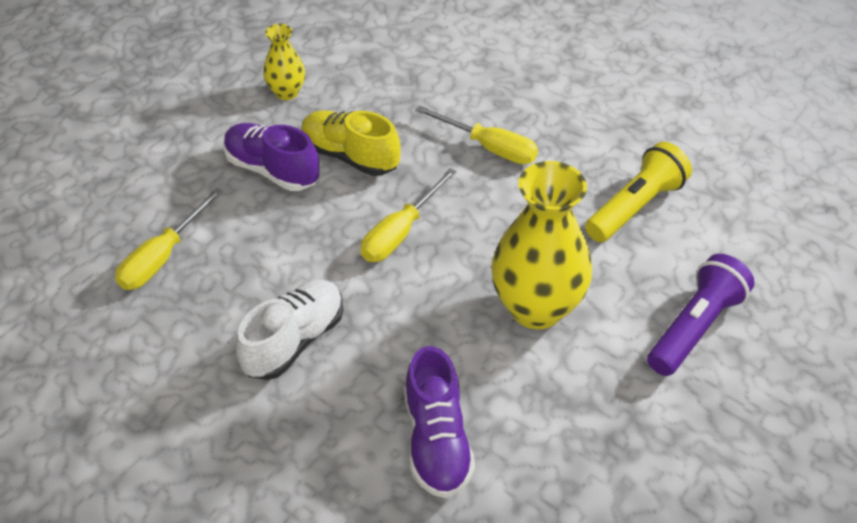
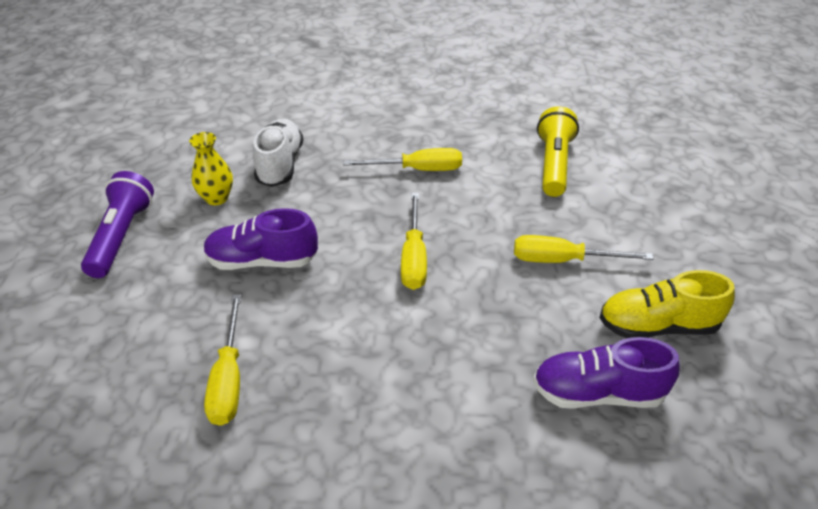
camera: 35 degrees left, 5 degrees down
white shoe [235,280,343,380] -> white shoe moved to [253,118,303,187]
yellow shoe [302,111,401,176] -> yellow shoe moved to [599,270,735,338]
purple shoe [404,346,475,498] -> purple shoe turned 135 degrees clockwise [533,337,680,409]
yellow vase [491,161,592,329] -> yellow screwdriver [514,235,654,263]
purple flashlight [647,254,755,376] -> purple flashlight moved to [81,171,154,278]

